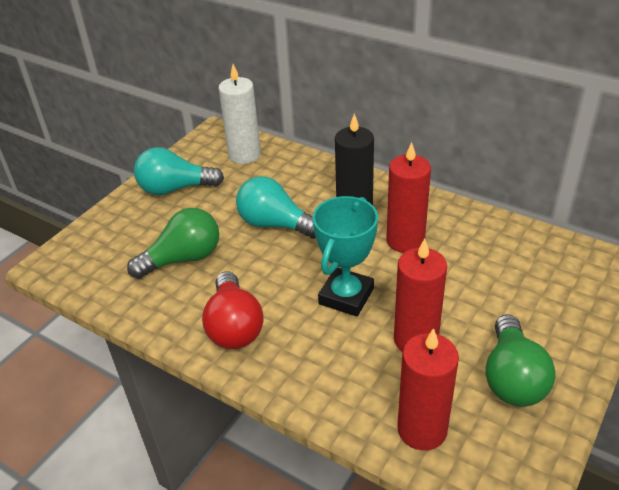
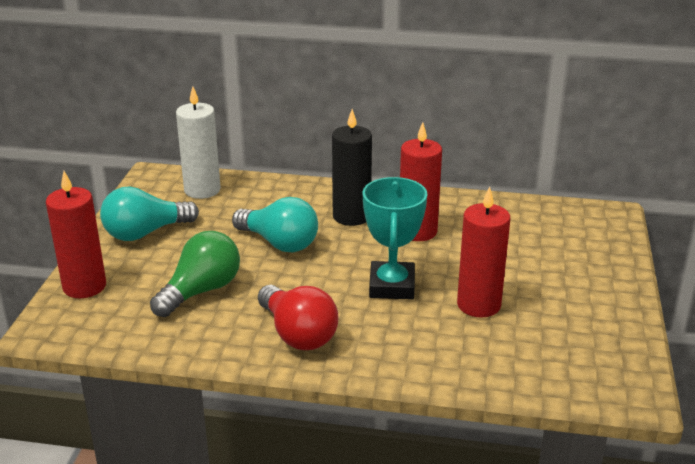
camera: 25 degrees left, 10 degrees down
turquoise light bulb [236,176,316,239] -> turquoise light bulb turned 150 degrees counterclockwise [232,197,318,252]
red candle [397,328,459,451] -> red candle moved to [46,171,106,298]
green light bulb [485,314,556,407] -> none

